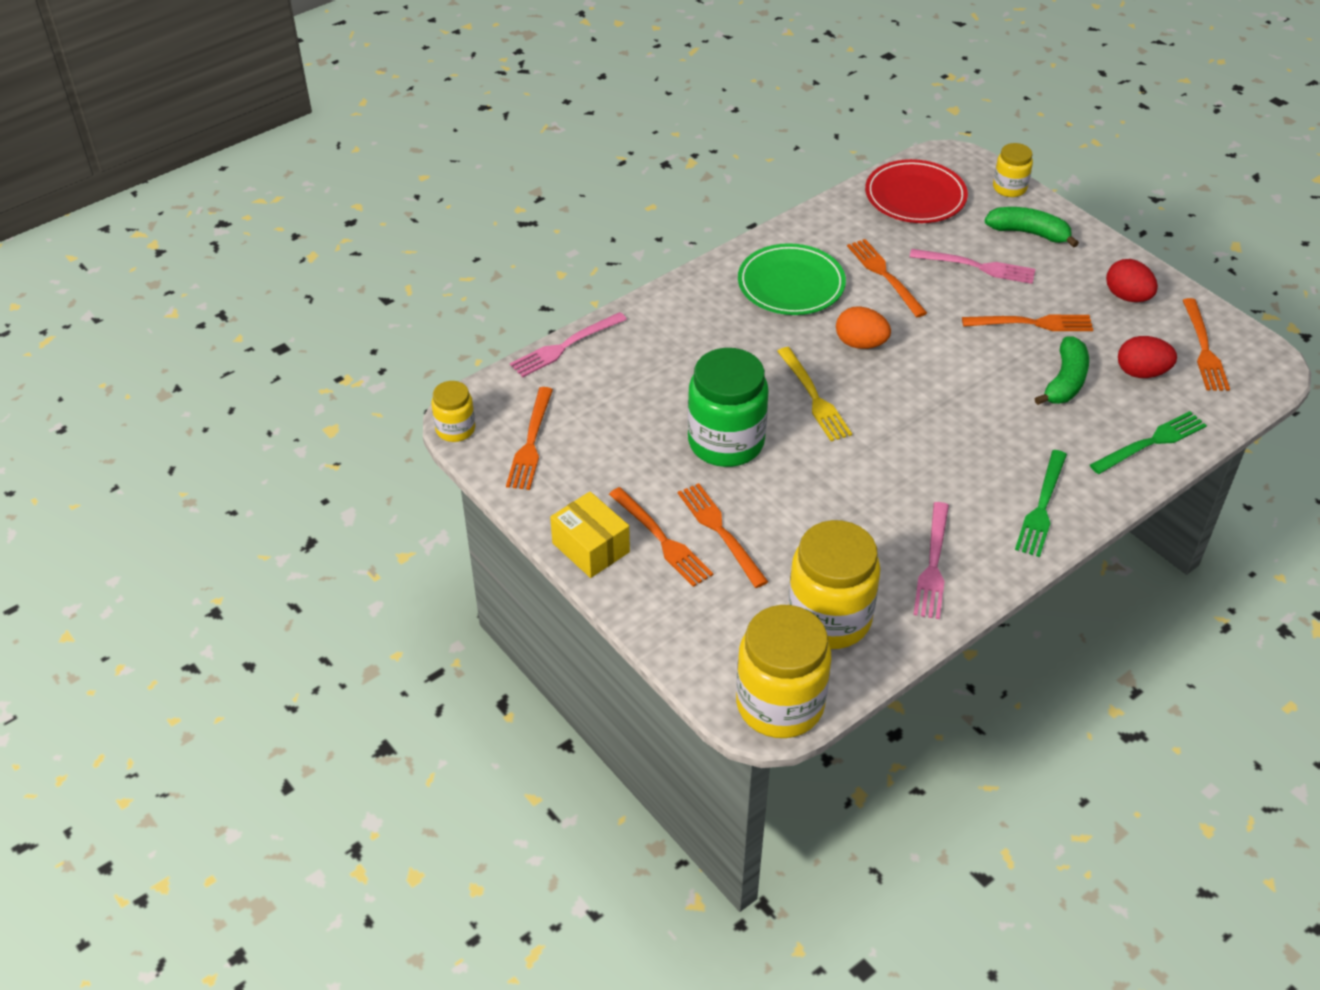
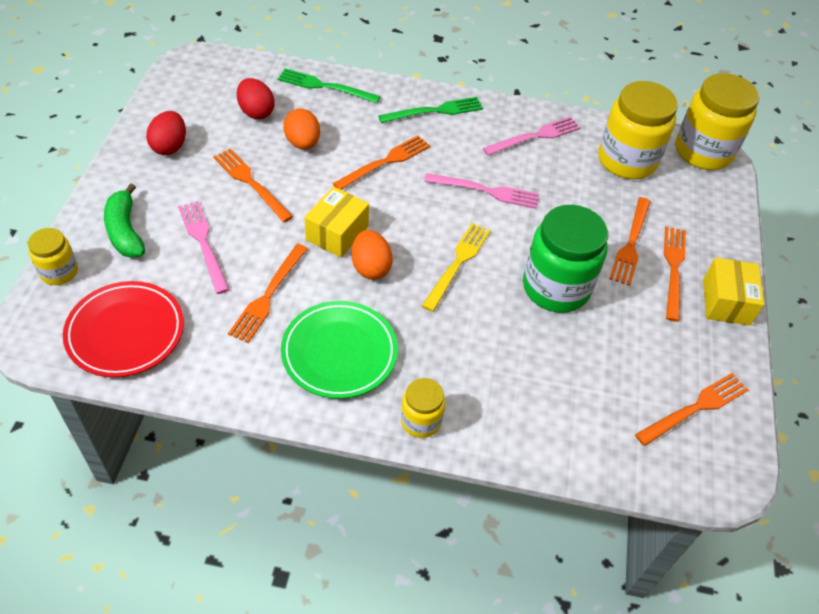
camera: 135 degrees left, 5 degrees up
yellow jar [431,381,475,442] -> yellow jar moved to [401,378,445,438]
pink fork [510,312,627,378] -> pink fork moved to [424,173,539,209]
green banana [1034,336,1089,405] -> orange egg [283,109,320,150]
orange fork [1183,298,1230,391] -> orange fork moved to [333,136,430,190]
none -> yellow box [305,186,369,258]

